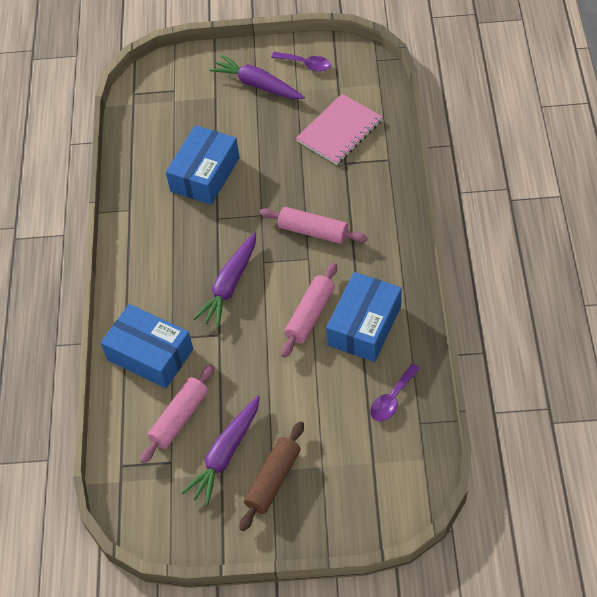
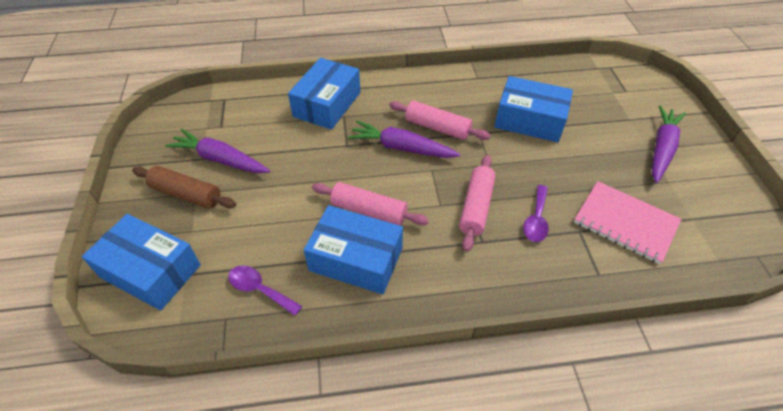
camera: 80 degrees right, 5 degrees down
pink rolling pin [140,364,214,464] -> pink rolling pin moved to [389,101,491,140]
purple spoon [271,52,331,72] -> purple spoon moved to [523,185,549,242]
none -> blue box [82,214,201,311]

